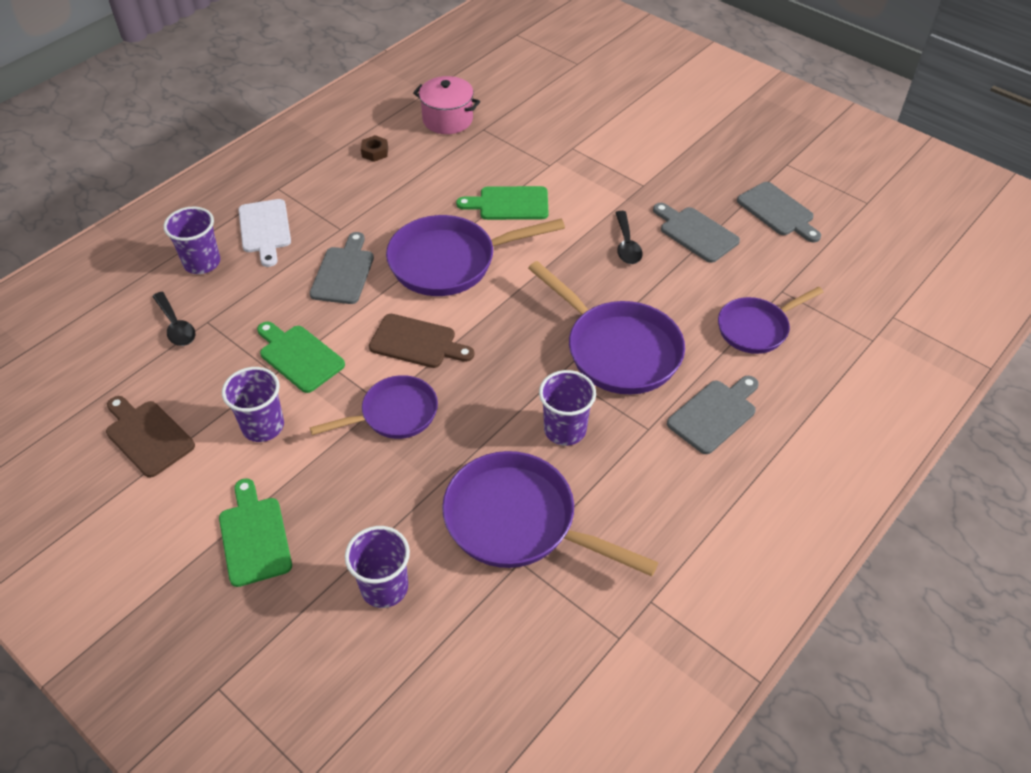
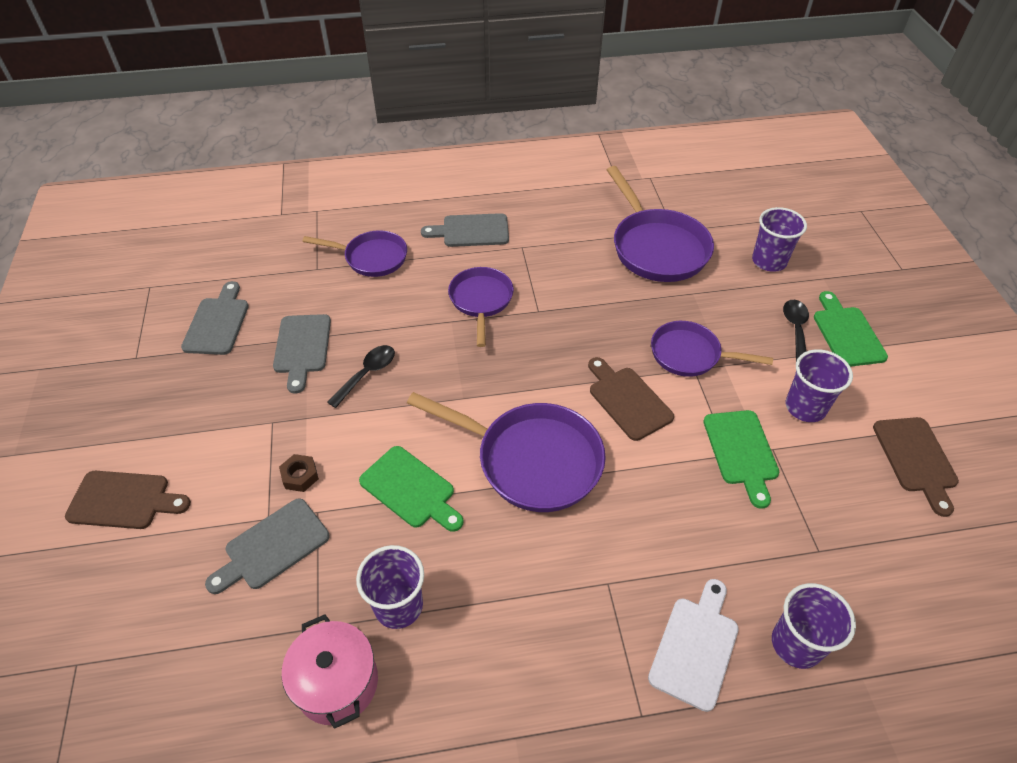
camera: 140 degrees left, 0 degrees up
black spoon [152,292,195,346] -> black spoon moved to [783,300,809,361]
green cutting board [219,478,292,587] -> green cutting board turned 150 degrees clockwise [814,291,888,367]
grey cutting board [310,232,374,304] -> grey cutting board moved to [205,498,330,594]
brown nut [361,135,388,162] -> brown nut moved to [279,454,319,492]
purple pan [528,261,685,394] -> purple pan [448,267,514,347], size x0.63
purple cup [539,370,596,446] -> purple cup moved to [356,545,424,629]
none -> brown cutting board [65,471,191,529]

